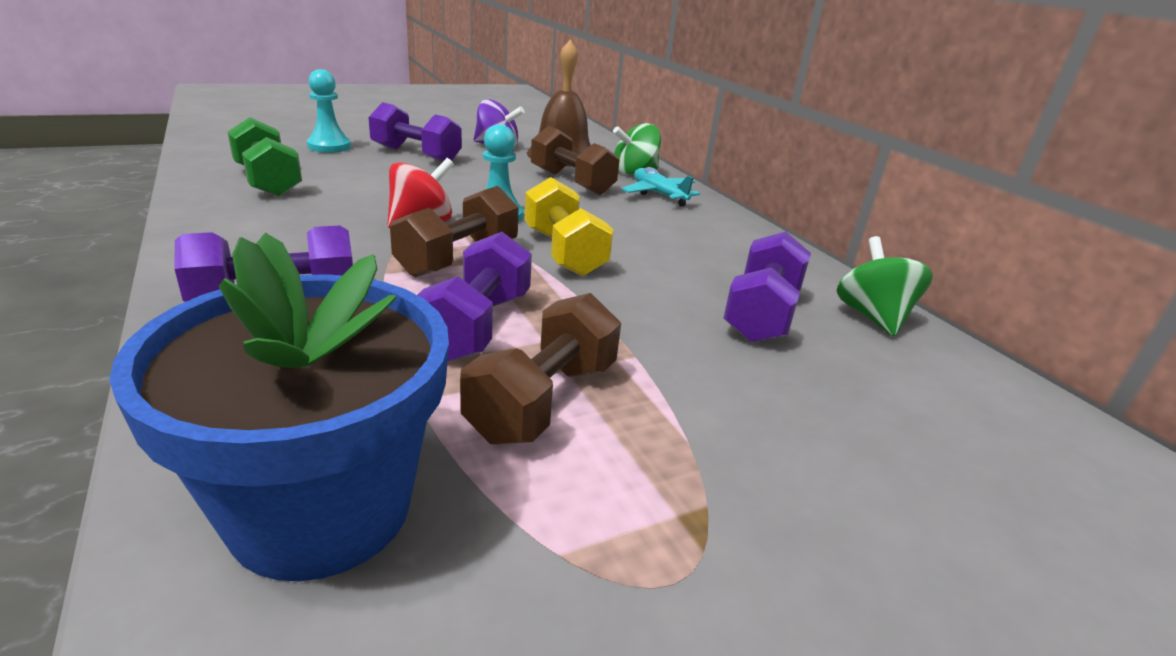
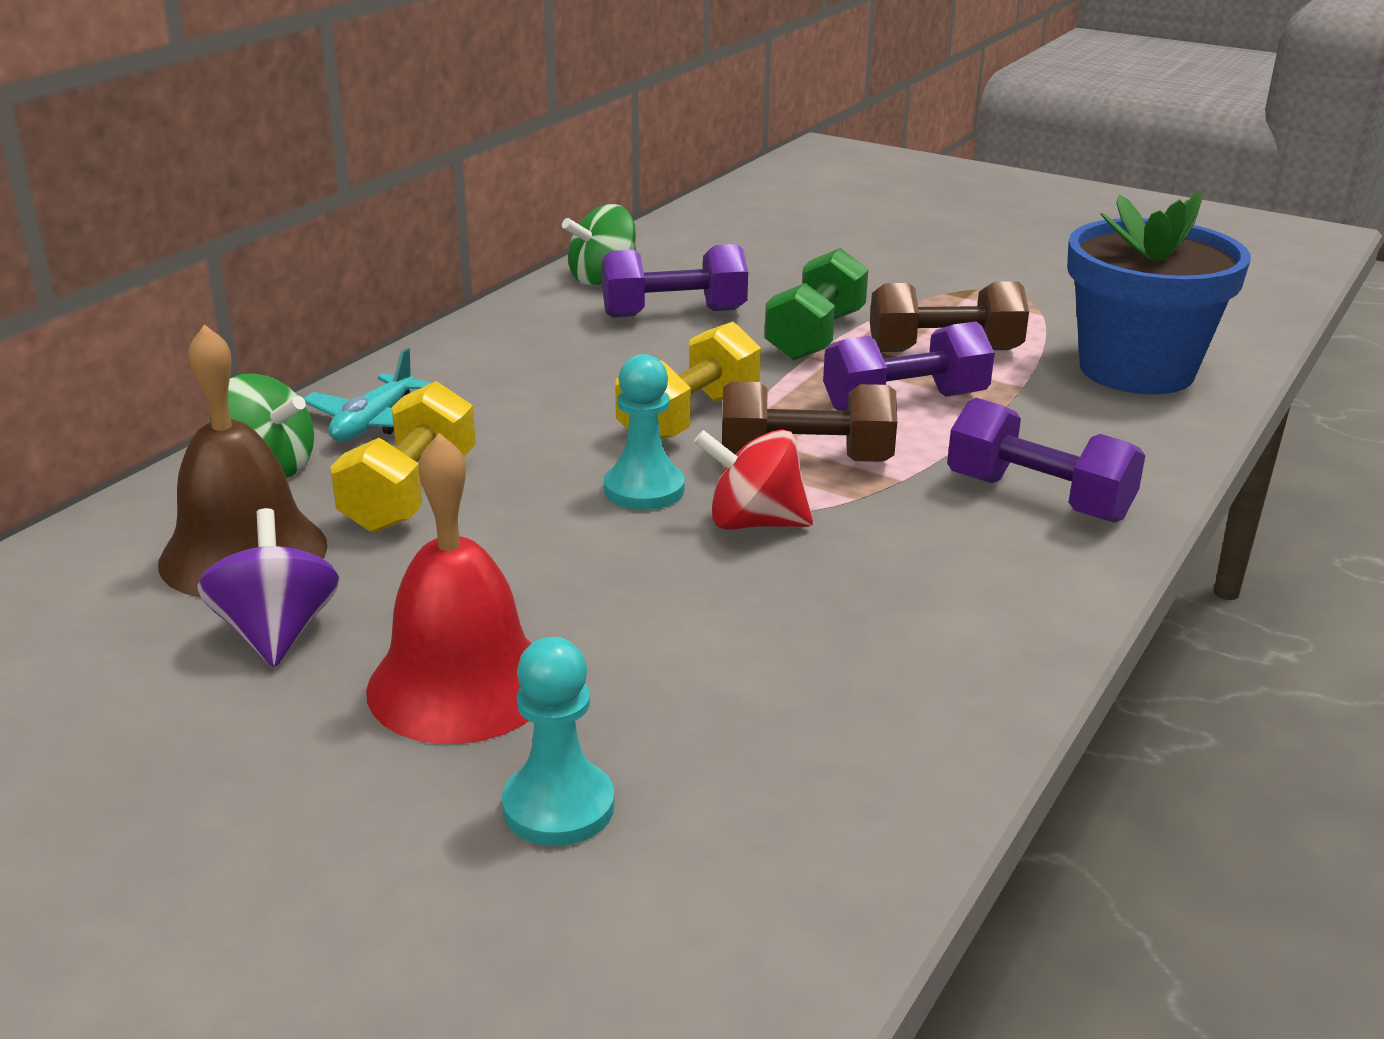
camera: 120 degrees left, 0 degrees up
green dumbbell [227,117,302,197] -> green dumbbell moved to [764,248,868,360]
purple dumbbell [368,102,462,162] -> red bell [366,433,531,744]
brown dumbbell [531,126,620,195] -> yellow dumbbell [330,381,476,533]

